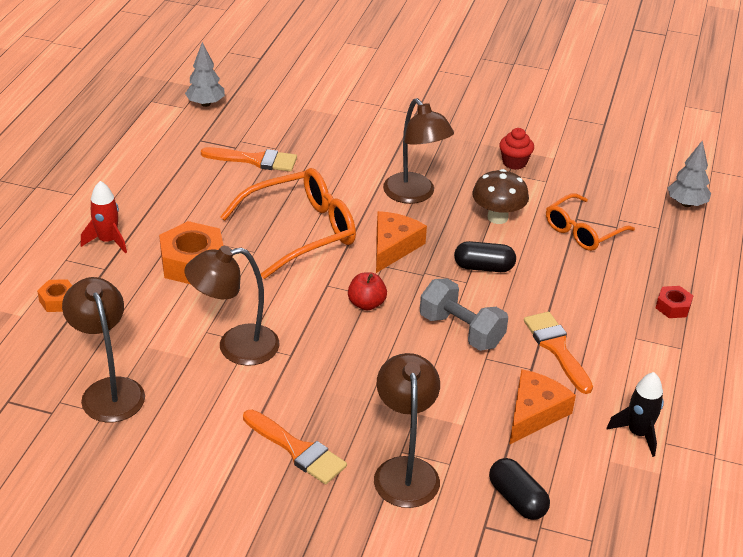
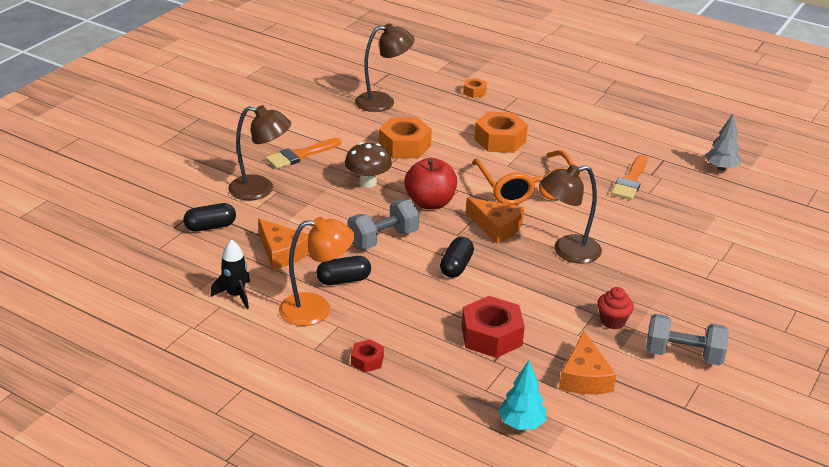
camera: 105 degrees right, 5 degrees down
red rocket [81,181,127,254] -> none
brown lamp [185,246,280,366] -> orange nut [379,117,432,158]
red apple [348,272,387,310] -> red apple [404,158,457,209], size x1.71
brown mushroom [472,169,529,224] -> brown mushroom moved to [345,142,392,188]
orange brush [524,312,593,394] -> black capsule [316,256,371,285]
orange glasses [546,193,635,251] -> red nut [462,296,525,358]
grey tree [668,140,711,207] -> turquoise tree [498,361,546,430]
none -> orange lamp [279,217,354,326]
none -> orange cheese [559,331,616,394]
none -> grey dumbbell [646,314,729,366]

